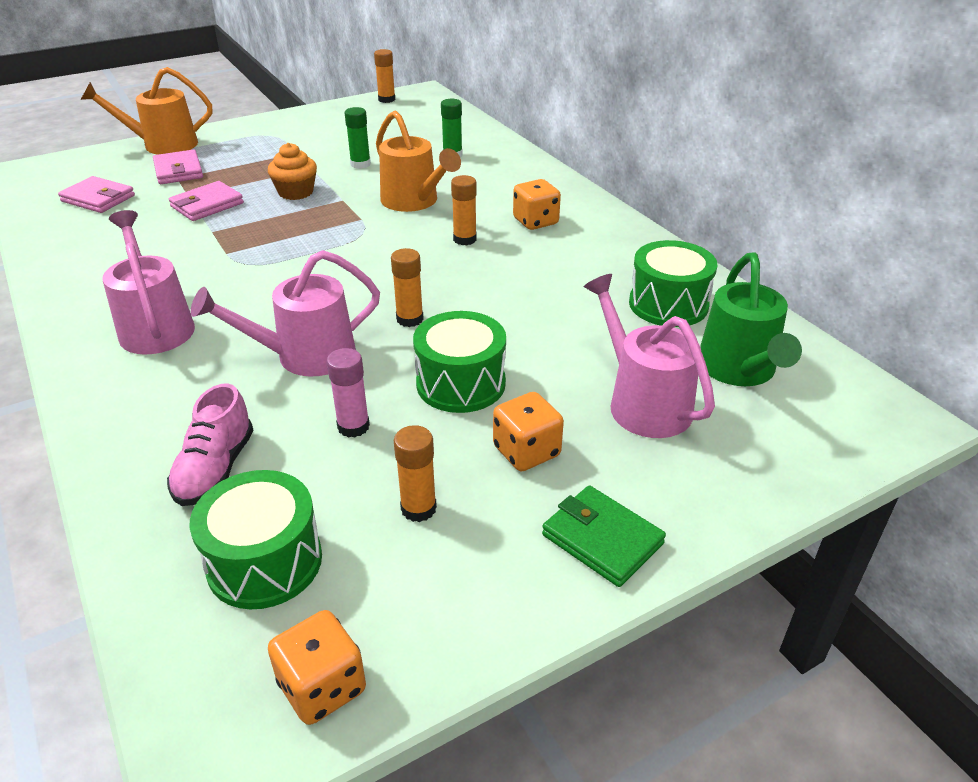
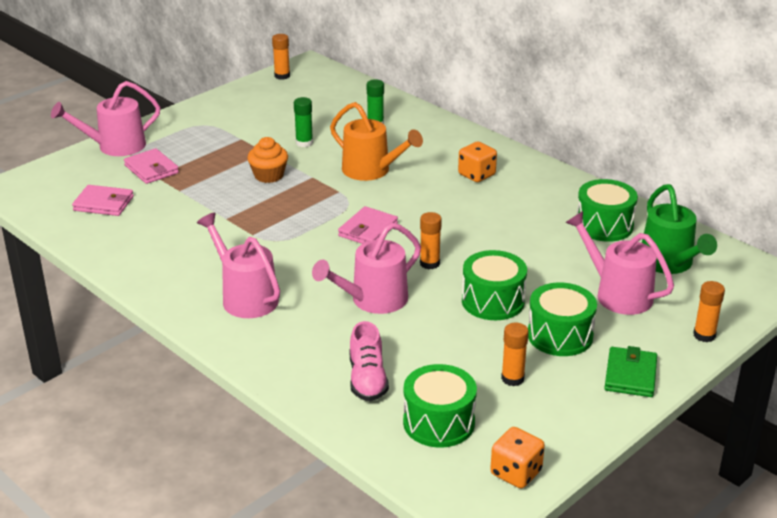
camera: 15 degrees left, 5 degrees down
orange watering can [81,67,212,155] -> pink watering can [51,81,160,156]
pink wallet [169,181,244,221] -> pink wallet moved to [338,206,398,244]
pink glue stick [327,348,370,438] -> none
orange glue stick [451,175,477,245] -> orange glue stick moved to [693,281,725,342]
orange dice [493,392,564,471] -> green drum [528,282,597,356]
green wallet [542,485,666,587] -> green wallet turned 75 degrees clockwise [604,346,657,397]

